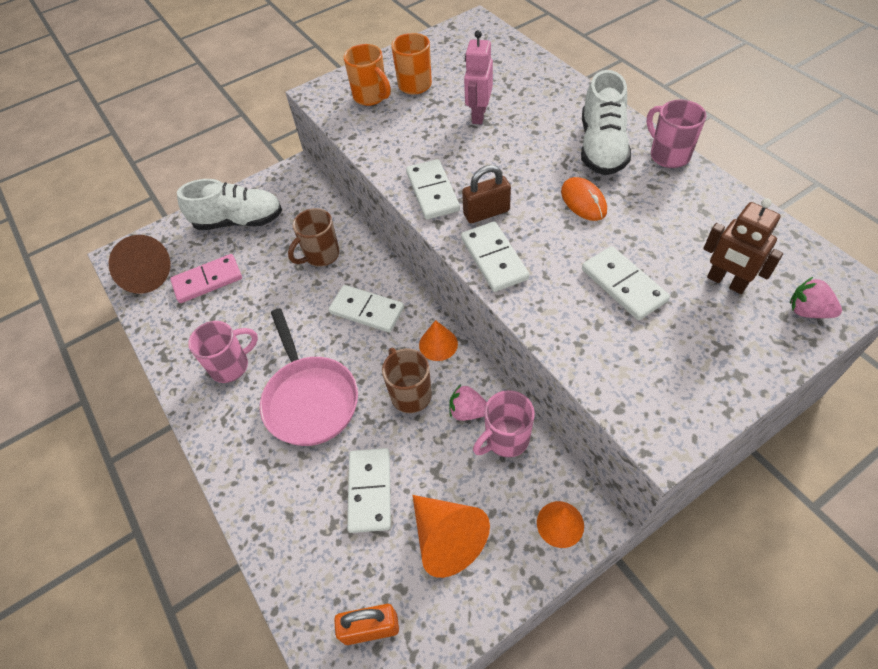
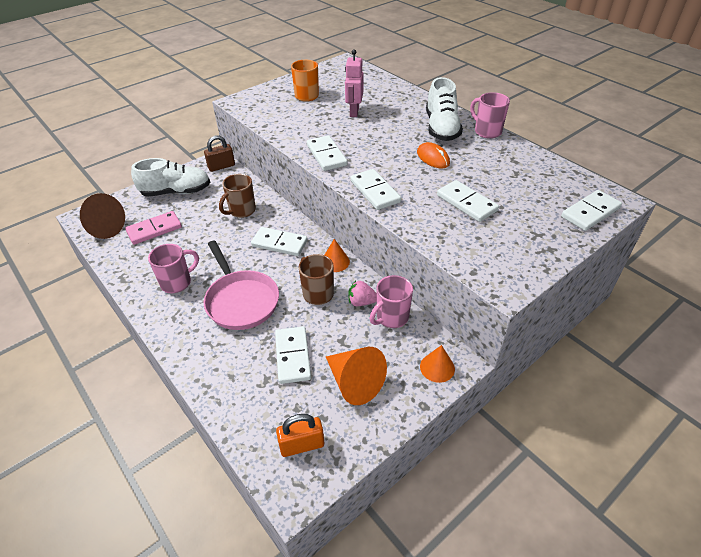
camera: 10 degrees left, 10 degrees down
orange mug [343,44,391,106] -> none
brown padlock [462,165,511,223] -> brown padlock moved to [204,135,235,172]
brown robot [703,198,783,294] -> none
pink strawberry [790,277,842,318] -> white domino [561,190,622,231]

